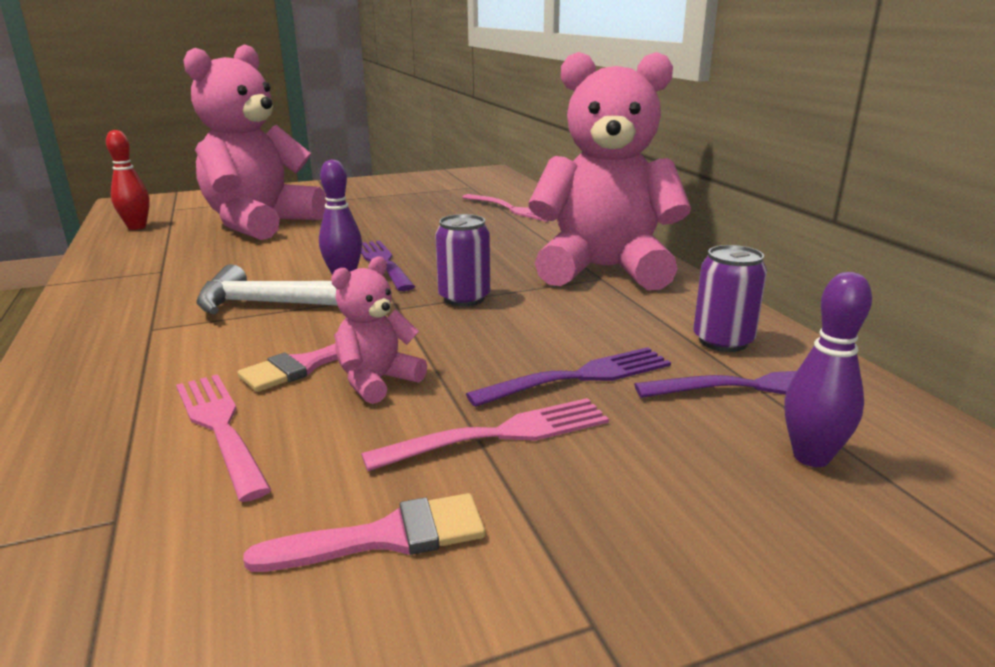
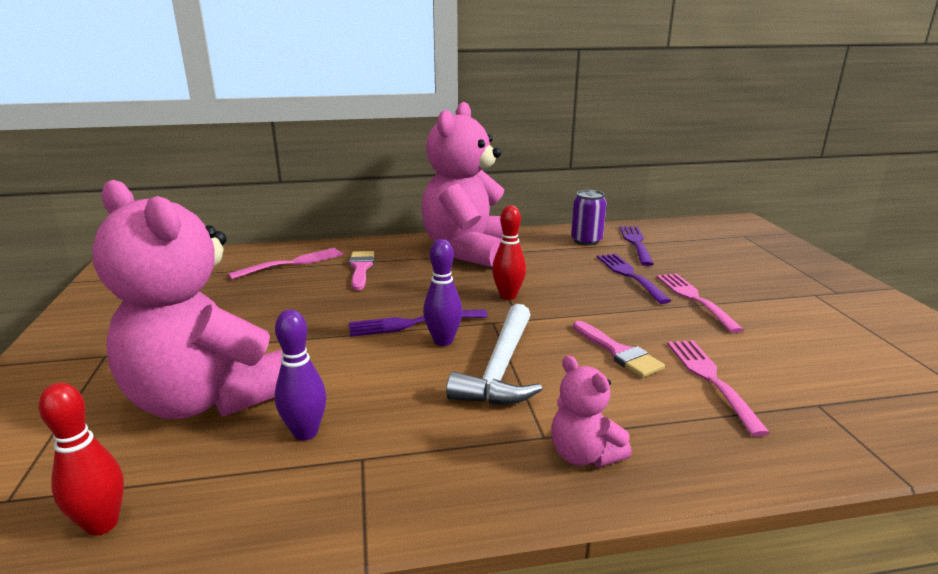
camera: 80 degrees left, 0 degrees up
pink fork [176,374,271,502] -> pink fork turned 105 degrees clockwise [667,340,770,437]
pink brush [243,493,485,572] -> pink brush moved to [349,251,374,290]
pink teddy bear [331,256,427,404] -> pink teddy bear moved to [551,355,632,467]
purple can [435,214,490,306] -> red bowling pin [492,205,526,300]
purple bowling pin [785,272,872,467] -> purple bowling pin moved to [275,309,326,441]

